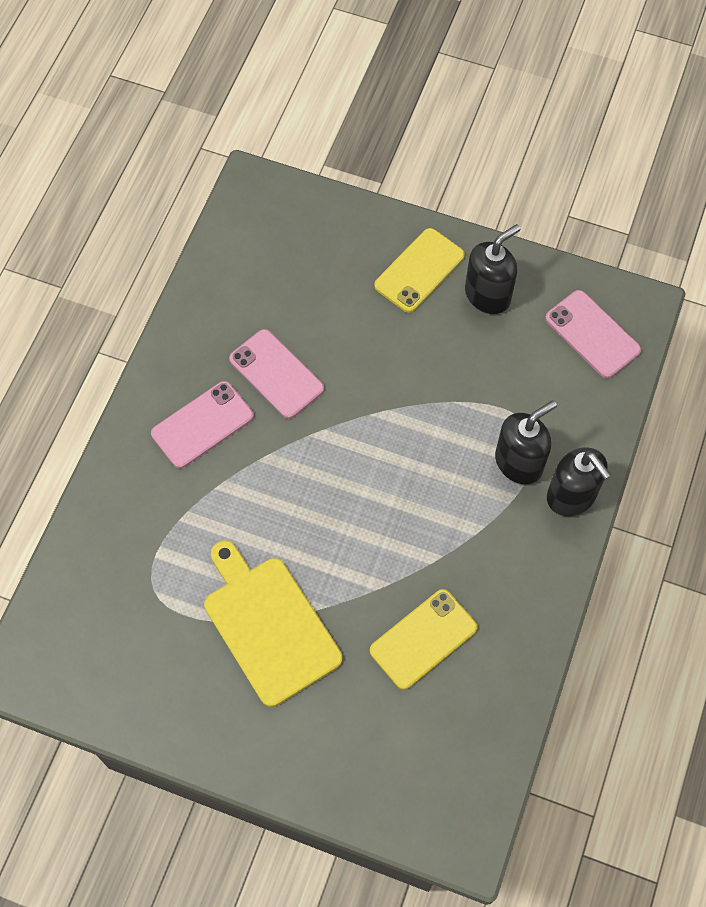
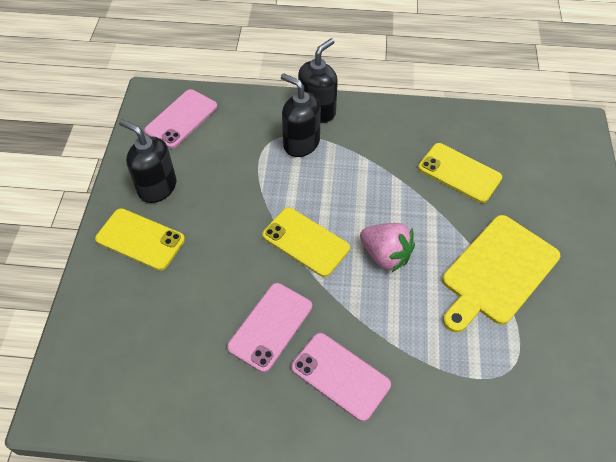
camera: 105 degrees left, 10 degrees down
none -> yellow phone [262,207,350,277]
none -> pink strawberry [360,223,415,272]

